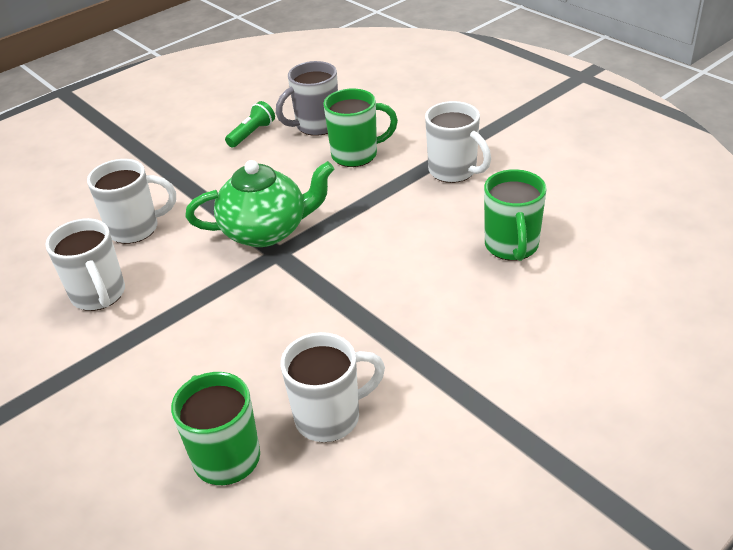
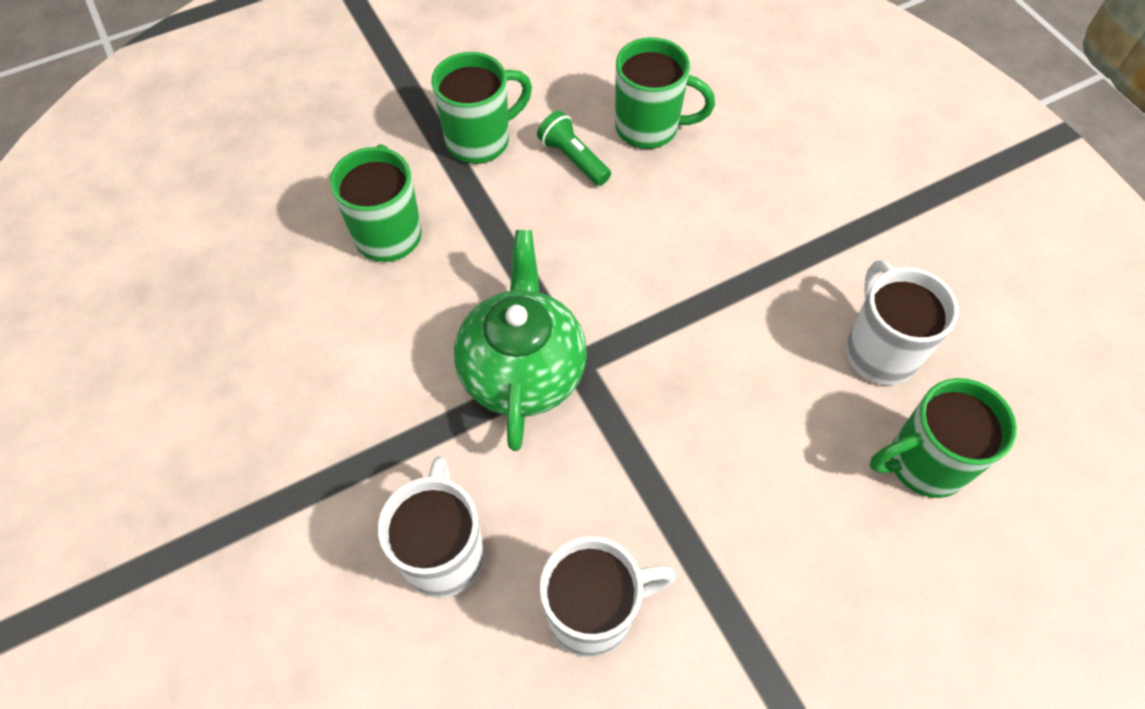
camera: 80 degrees left, 20 degrees up
green flashlight [225,101,275,148] -> green flashlight moved to [537,111,611,186]
grey mug [276,61,338,136] -> none
white mug [425,101,491,183] -> green mug [431,52,532,164]

